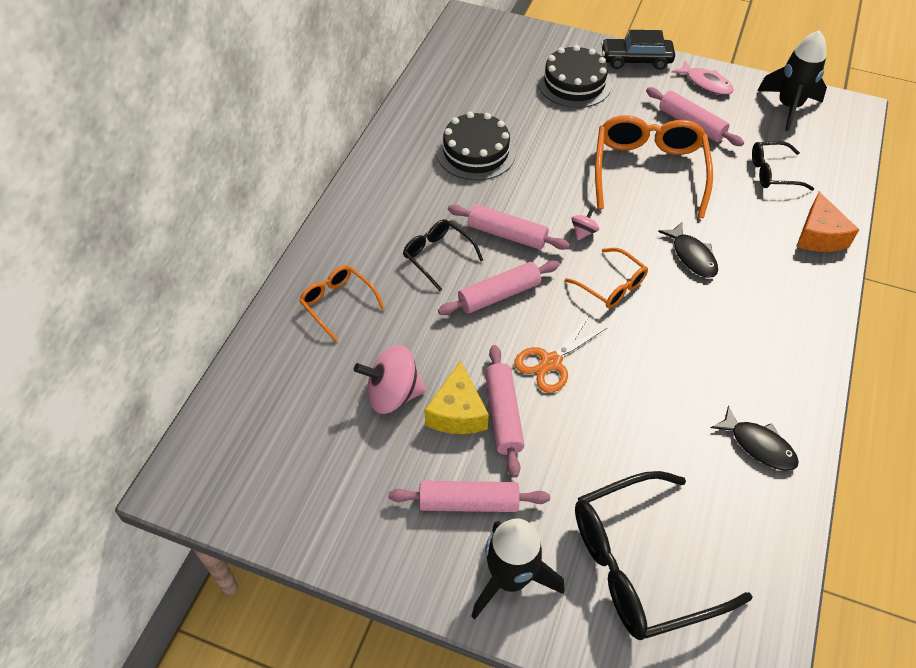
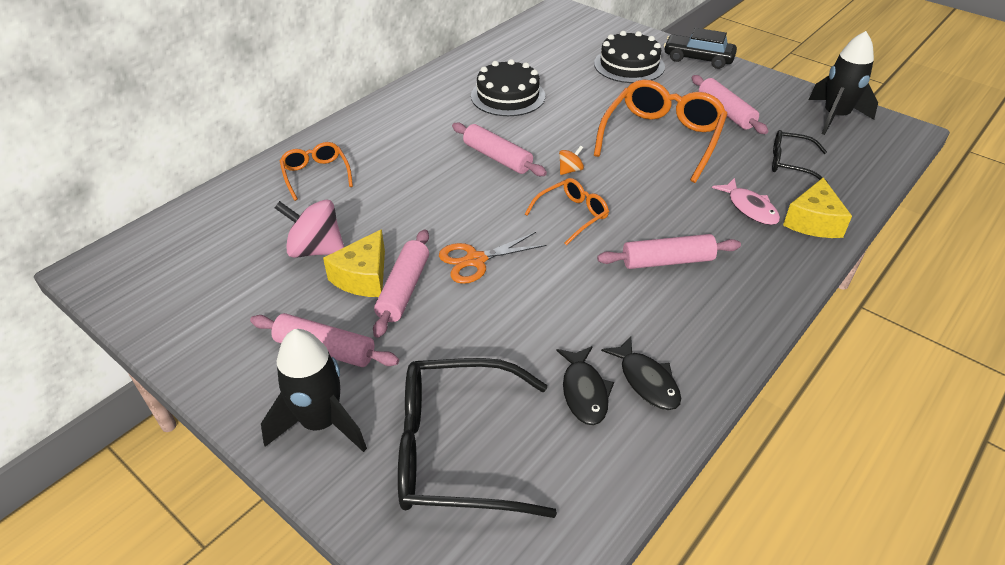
camera: 20 degrees right, 10 degrees down
black glasses [403,219,483,291] -> none
pink rolling pin [438,260,559,315] -> pink rolling pin moved to [597,234,741,269]
orange glasses [565,248,648,308] -> orange glasses turned 105 degrees counterclockwise [525,178,609,246]
pink spinning top [571,207,599,240] -> orange spinning top [559,146,584,175]
black fish [658,222,718,278] -> black fish moved to [556,346,614,426]
pink fish [671,60,734,95] -> pink fish moved to [712,178,780,225]
orange cheese [796,192,860,252] -> yellow cheese [783,178,852,238]

